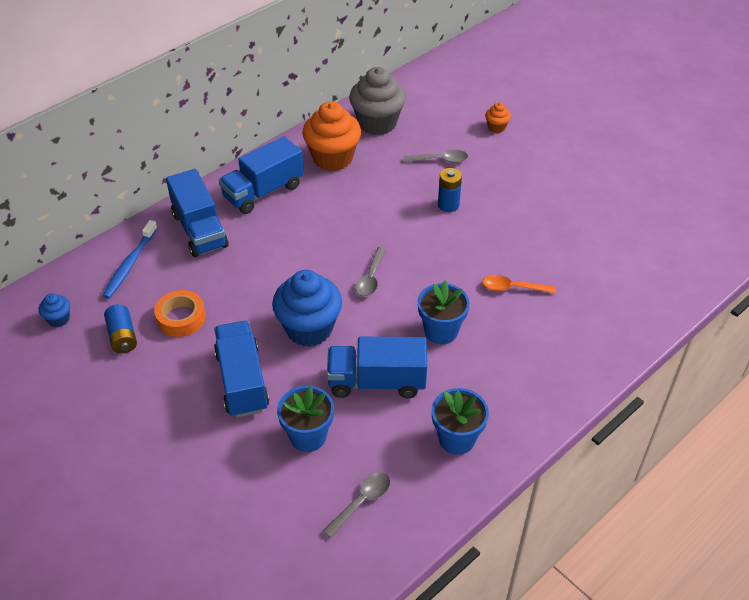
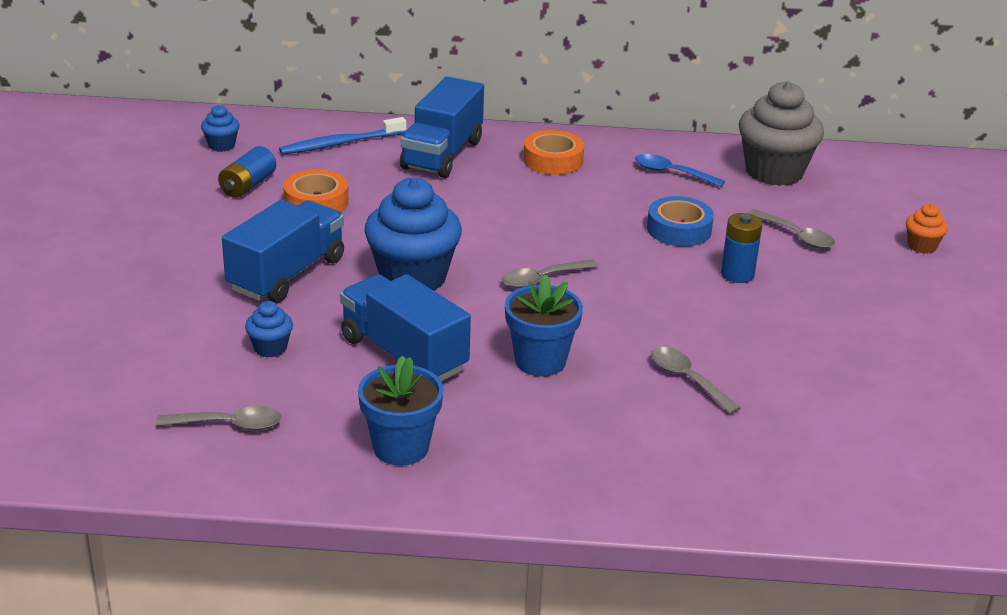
camera: 45 degrees right, 15 degrees down
blue truck [219,136,304,214] -> orange tape [523,130,584,175]
blue flower pot [277,386,334,452] -> blue cupcake [245,301,293,357]
orange cupcake [302,101,361,171] -> blue spoon [635,154,725,187]
orange spoon [482,275,556,294] -> grey spoon [651,347,741,414]
none -> blue tape [647,196,714,246]

